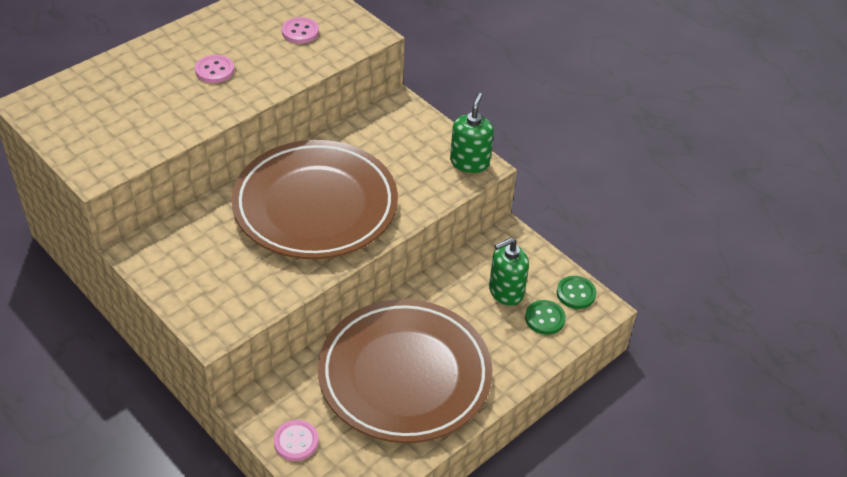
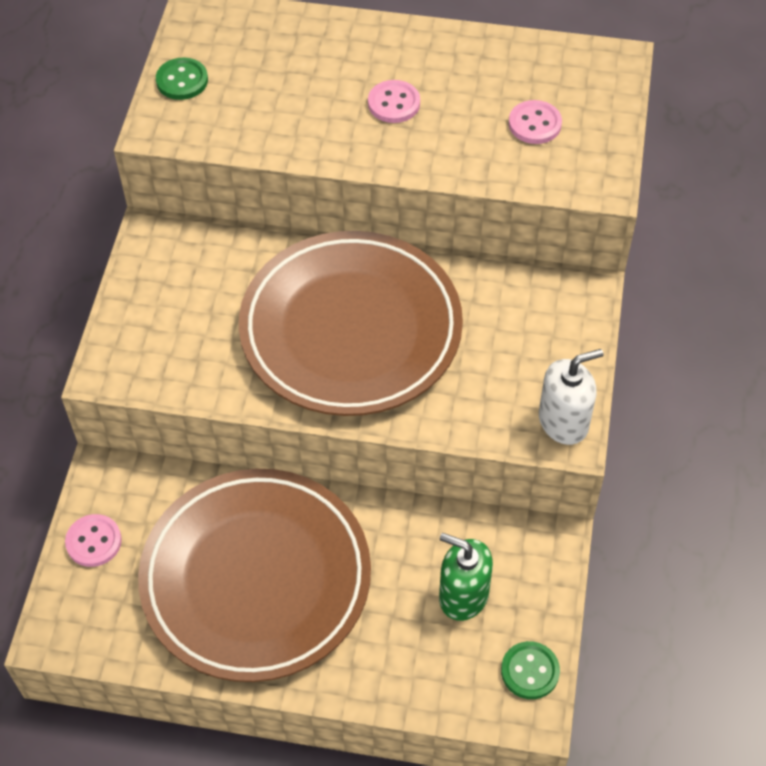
camera: 55 degrees right, 10 degrees up
green soap dispenser [450,93,494,173] -> white soap dispenser [539,349,604,445]
green button [525,300,566,335] -> green button moved to [156,57,208,100]

